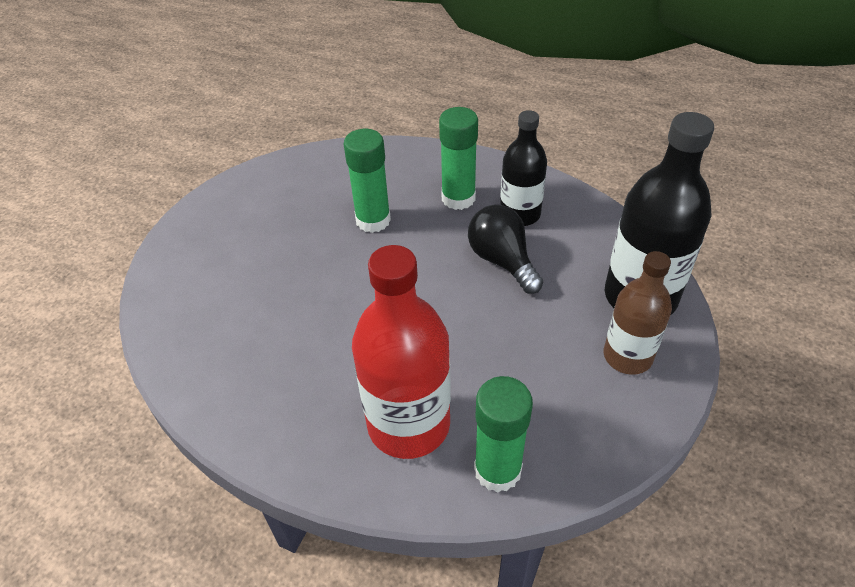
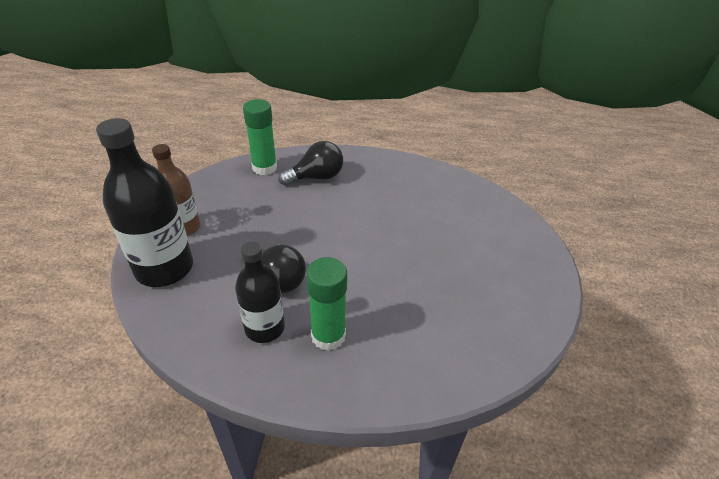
camera: 160 degrees right, 5 degrees down
green glue stick [344,129,391,233] -> none
red bottle [352,245,451,459] -> black light bulb [278,141,343,186]

